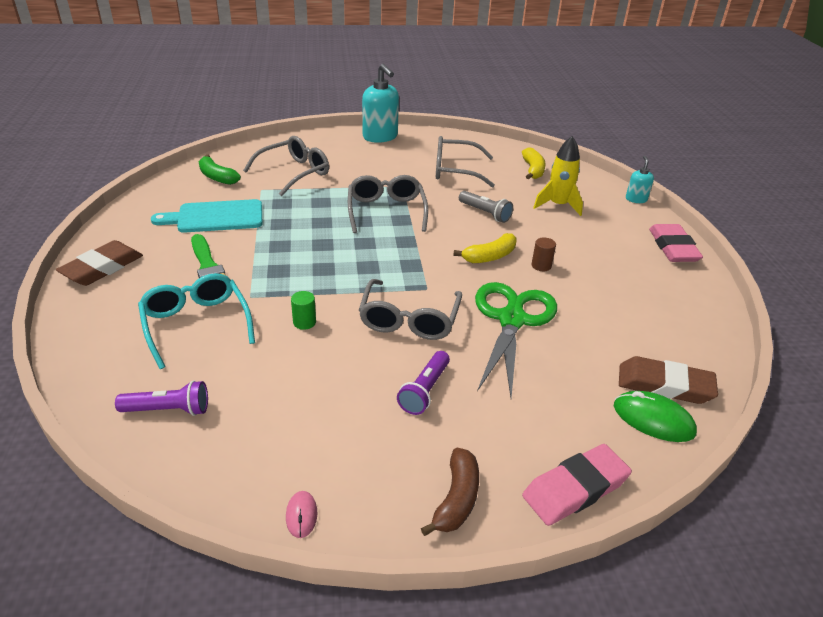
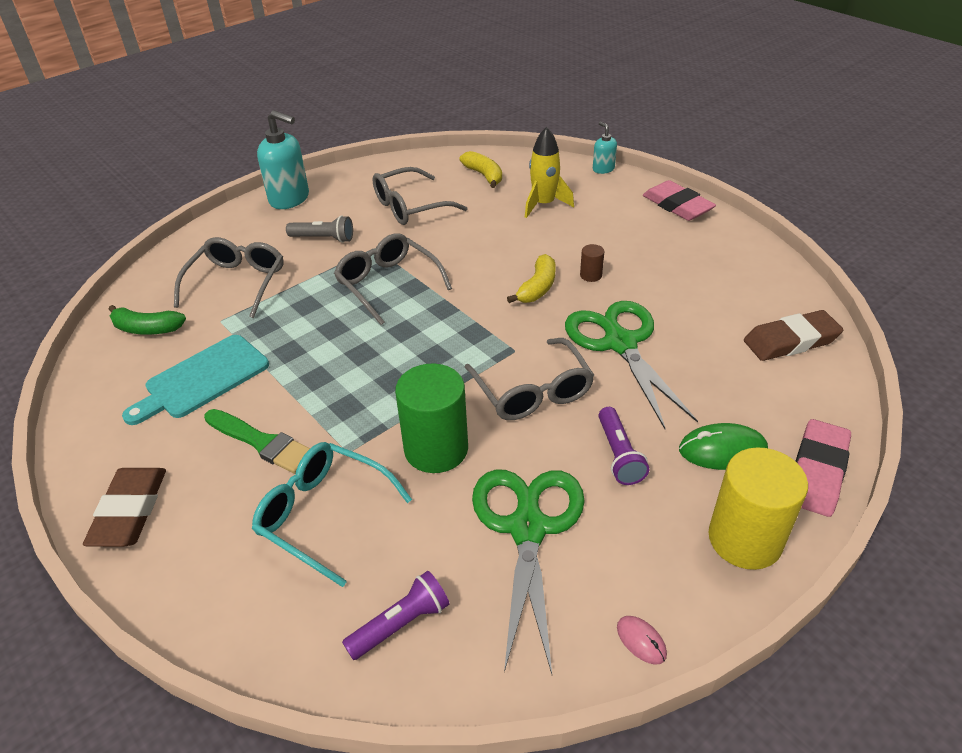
camera: 30 degrees left, 5 degrees up
green cylinder [291,291,316,330] -> green cylinder [395,364,468,473], size x2.32
brown banana [421,448,479,536] -> yellow cylinder [709,447,808,570]
grey flashlight [459,191,513,223] -> grey flashlight moved to [286,216,353,243]
green mouse [614,391,697,442] -> green mouse moved to [679,423,768,470]
none -> green scissors [472,469,585,674]

